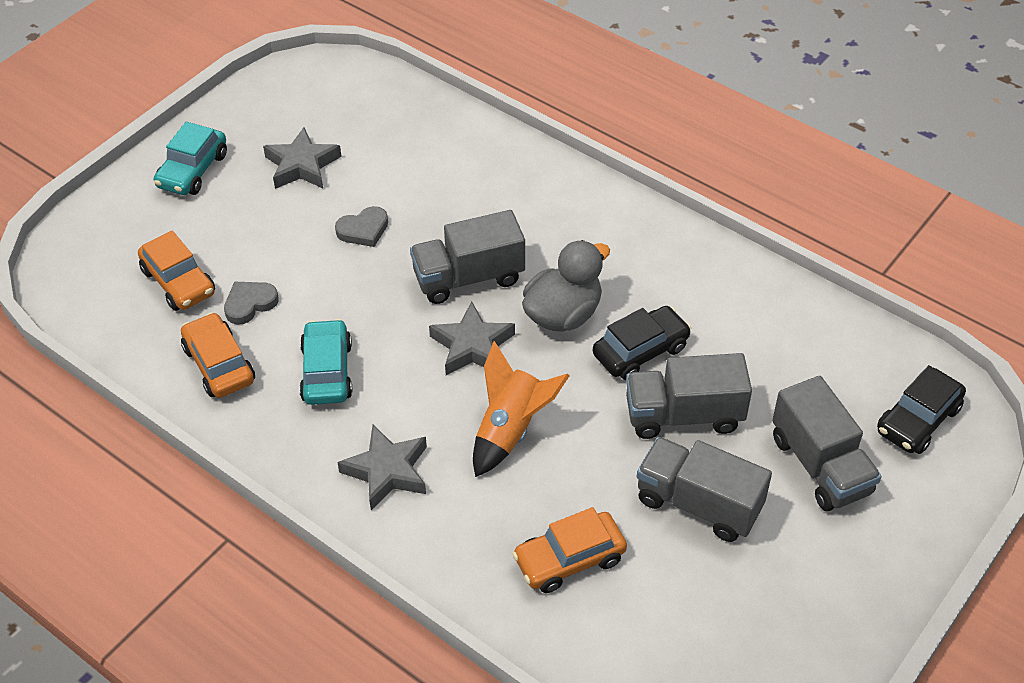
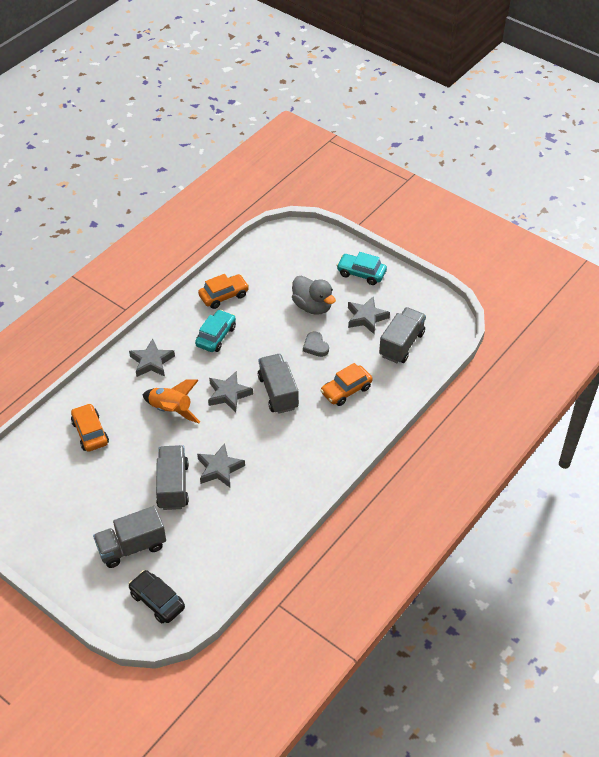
camera: 90 degrees right, 0 degrees up
orange car [138,230,215,311] -> orange car moved to [320,363,373,406]
grey heart [224,282,279,325] -> none
turquoise car [299,319,352,405] -> turquoise car turned 60 degrees counterclockwise [195,310,236,352]
grey duck [522,240,610,332] -> grey duck moved to [292,276,336,315]
black car [593,306,691,380] -> grey star [197,443,245,488]
grey truck [637,437,772,542] -> grey truck moved to [379,307,426,363]

